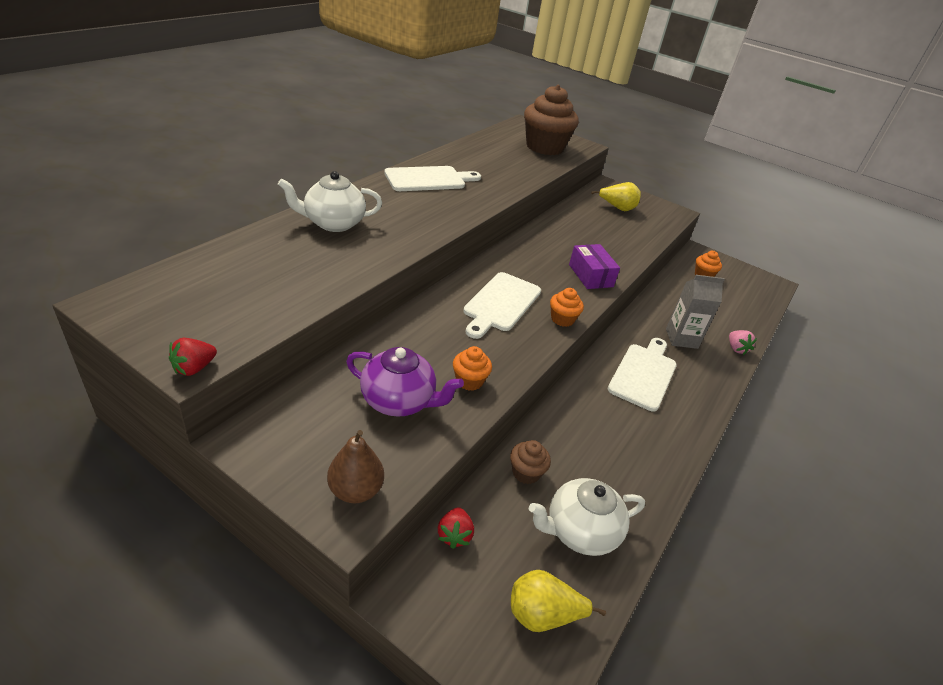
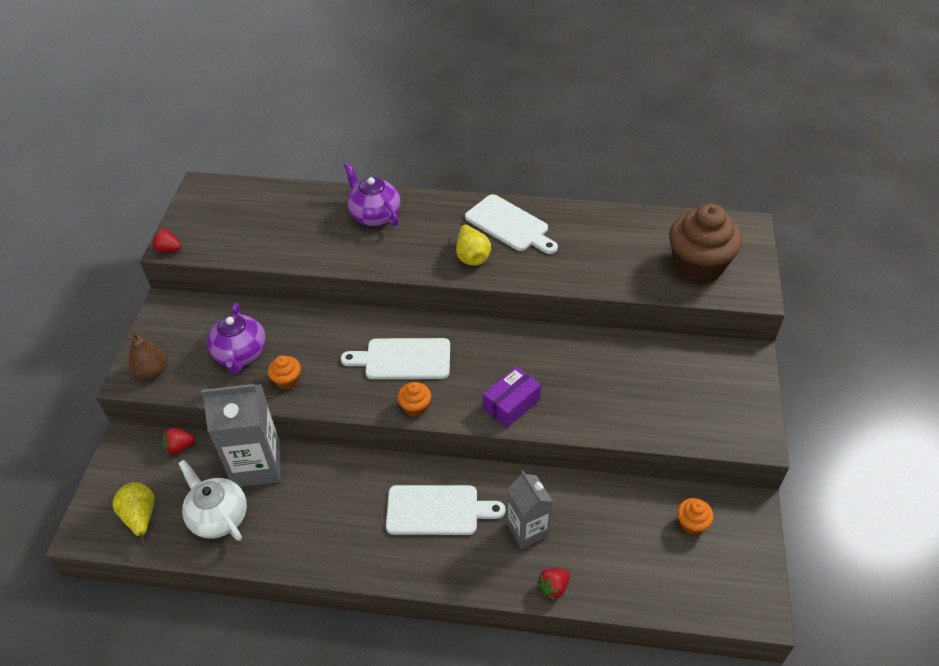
camera: 70 degrees right, 10 degrees up
white teapot [278,171,382,232] -> purple teapot [344,163,401,226]
brown cupcake [510,440,551,484] -> grey carton [201,384,281,487]
yellow pear [591,182,641,211] -> yellow pear moved to [456,222,491,266]
pink strawberry [729,330,757,355] -> red strawberry [537,568,570,600]

